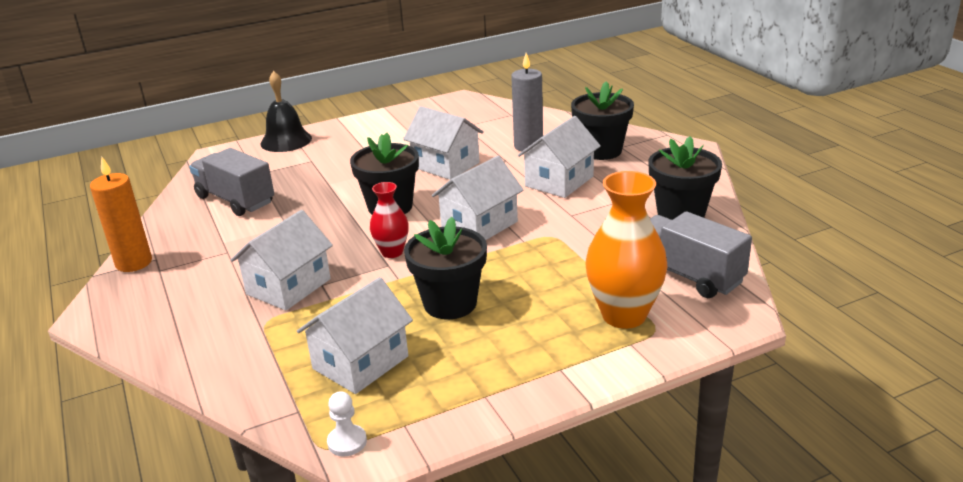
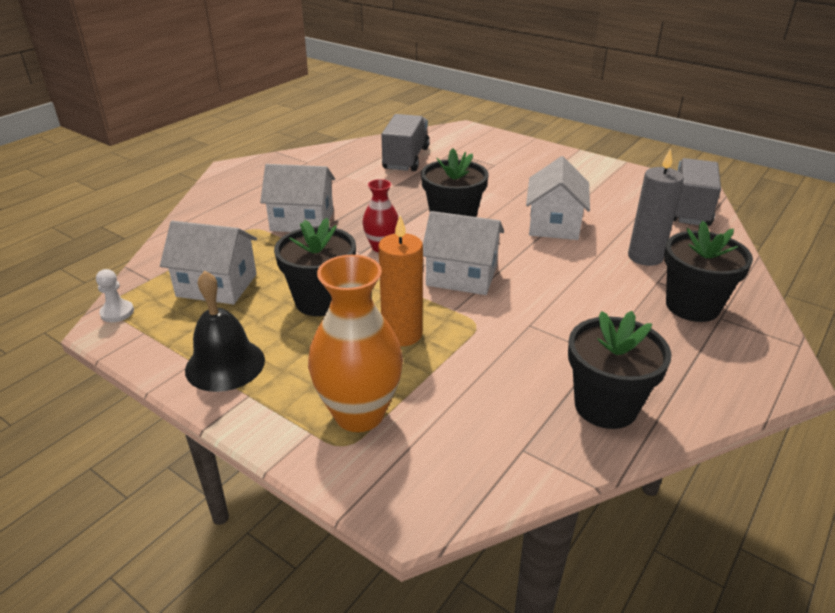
camera: 60 degrees right, 5 degrees up
orange candle [90,156,152,272] -> orange candle moved to [378,215,423,346]
black bell [261,71,312,152] -> black bell moved to [185,270,265,392]
white house [518,116,601,198] -> none
grey truck [650,211,752,298] -> grey truck moved to [673,158,721,226]

